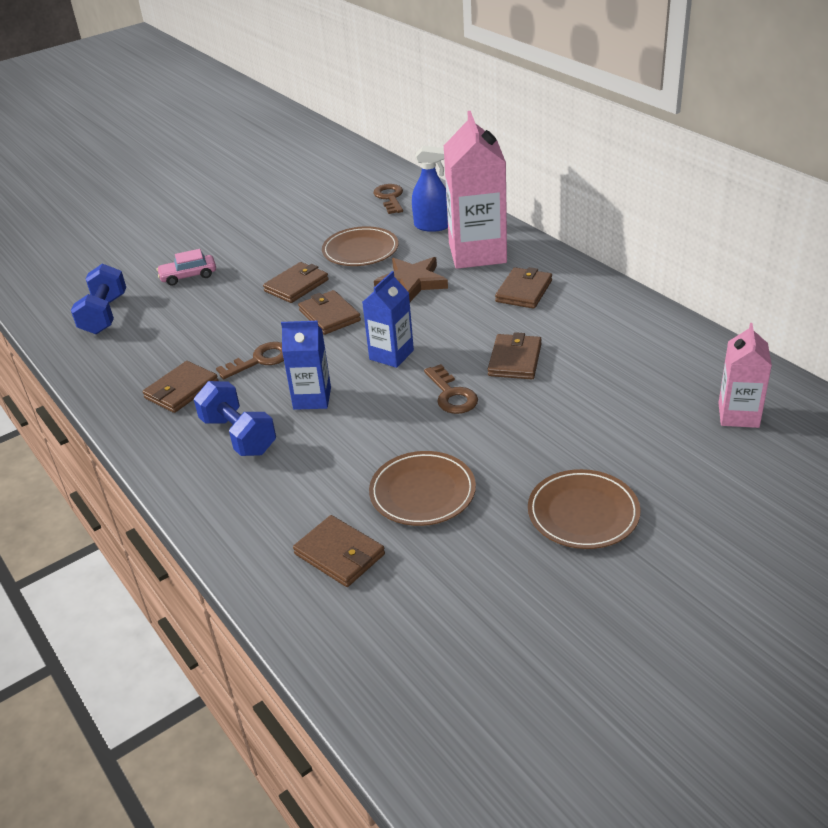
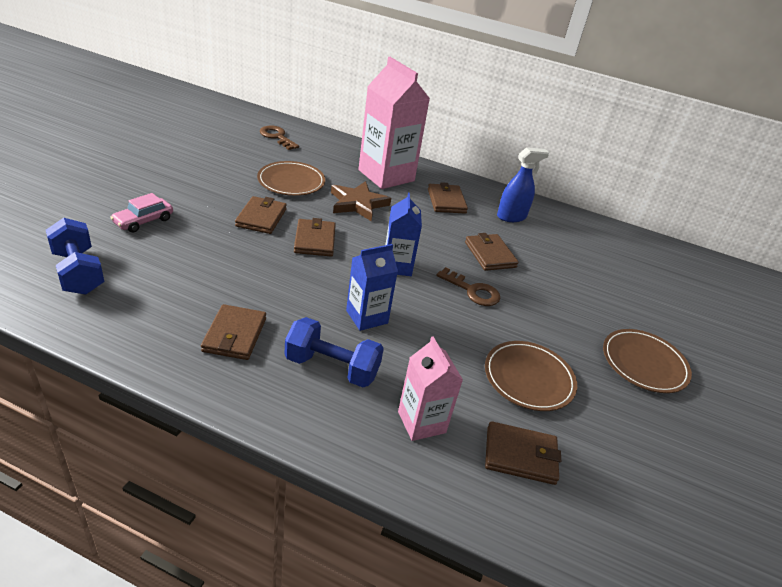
camera: 40 degrees left, 0 degrees up
brown key [216,342,284,379] -> none
brown wallet [298,290,361,335] -> brown wallet turned 60 degrees clockwise [294,218,336,257]
blue spray bottle [412,146,448,232] -> blue spray bottle moved to [497,147,549,222]
pink carton [719,323,772,428] -> pink carton moved to [398,337,463,441]

